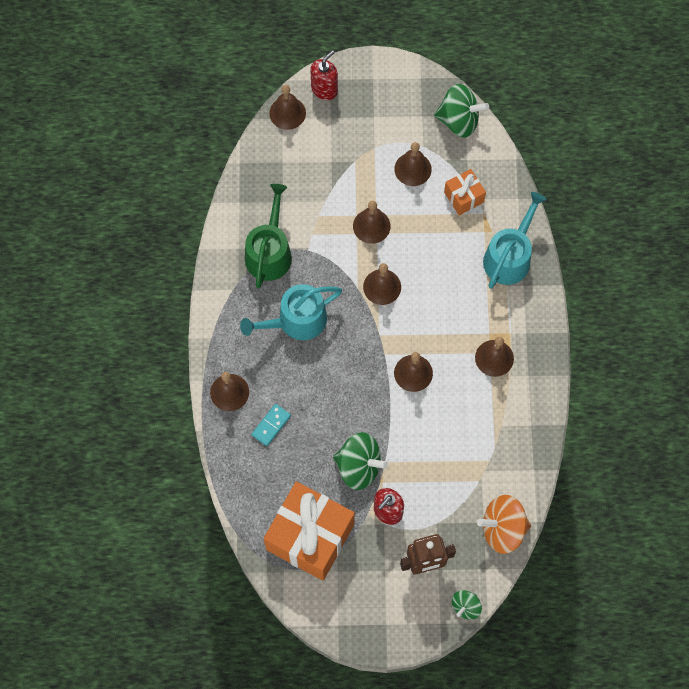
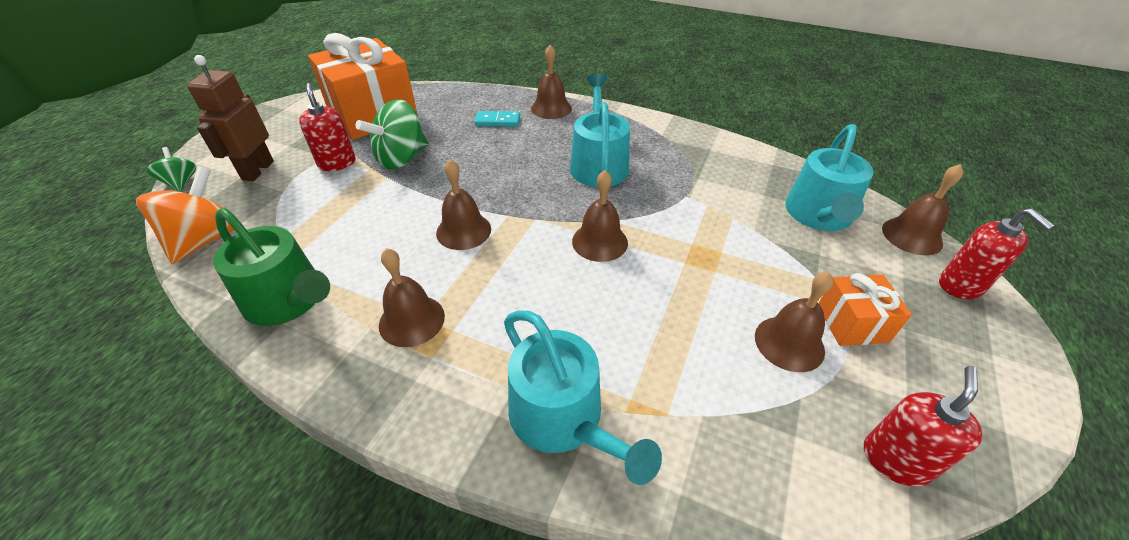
camera: 115 degrees right, 25 degrees down
green watering can [245,184,292,289] -> green watering can moved to [213,208,330,326]
turquoise domino [251,404,291,446] -> turquoise domino turned 60 degrees counterclockwise [474,111,520,127]
brown bell [353,201,391,244] -> none
green spinning top [434,84,489,137] -> red soap dispenser [864,366,982,487]
orange gift [444,169,486,216] -> orange gift moved to [819,273,912,346]
none -> turquoise watering can [785,124,874,231]

